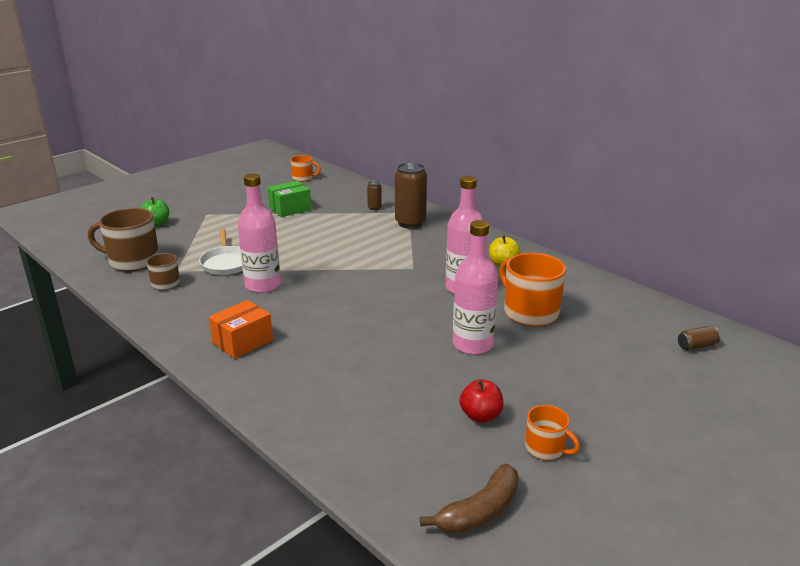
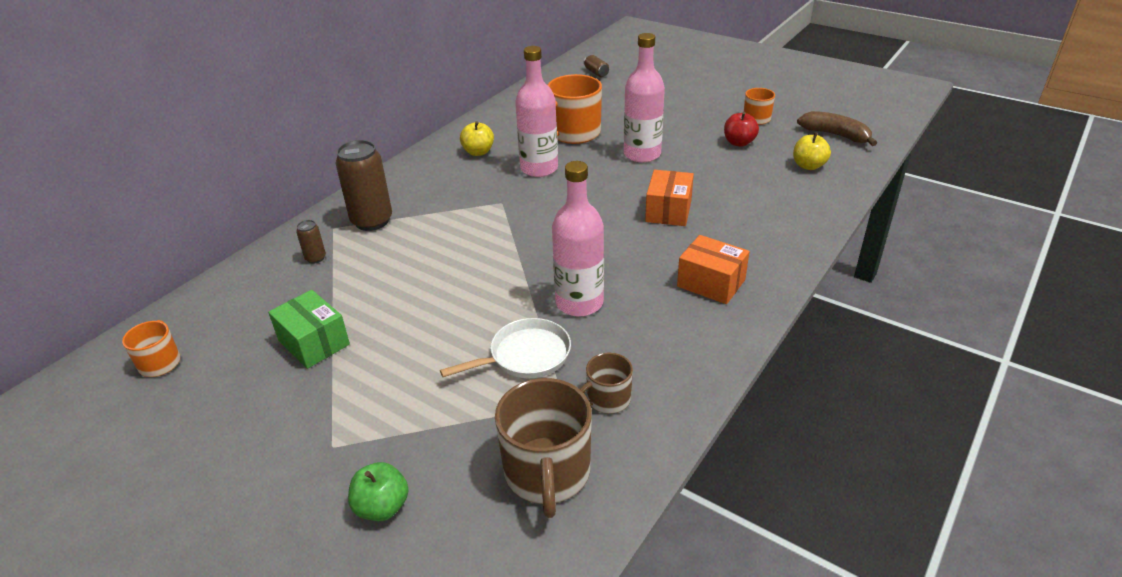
camera: 100 degrees left, 10 degrees up
none -> orange box [645,170,694,226]
none -> yellow apple [793,132,831,170]

